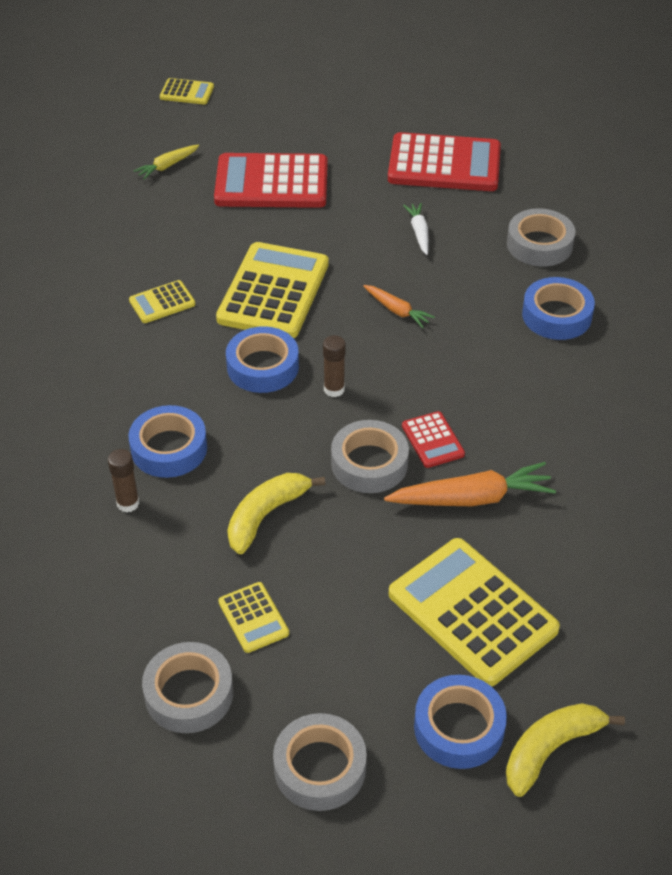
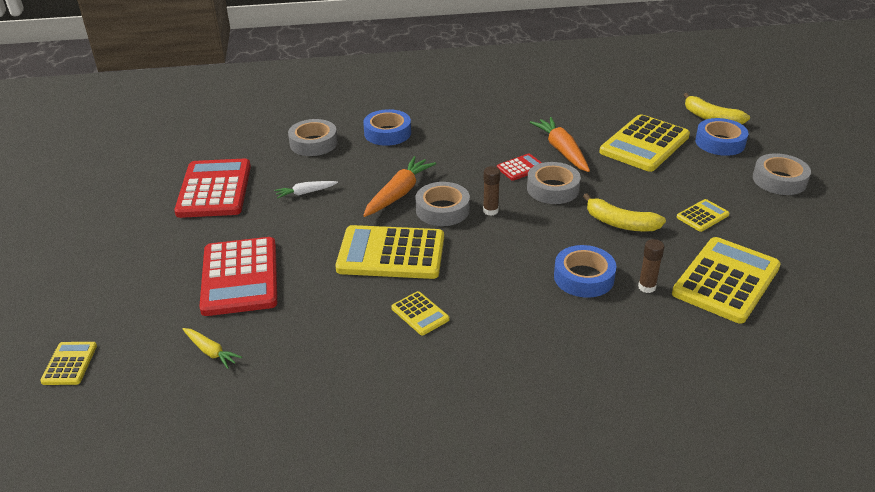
camera: 100 degrees left, 10 degrees down
grey tape [142,642,233,733] -> grey tape moved to [416,182,470,226]
blue tape [226,326,299,393] -> none
orange carrot [363,285,435,328] -> orange carrot [363,156,436,217], size x1.78
none -> yellow calculator [672,237,781,324]

